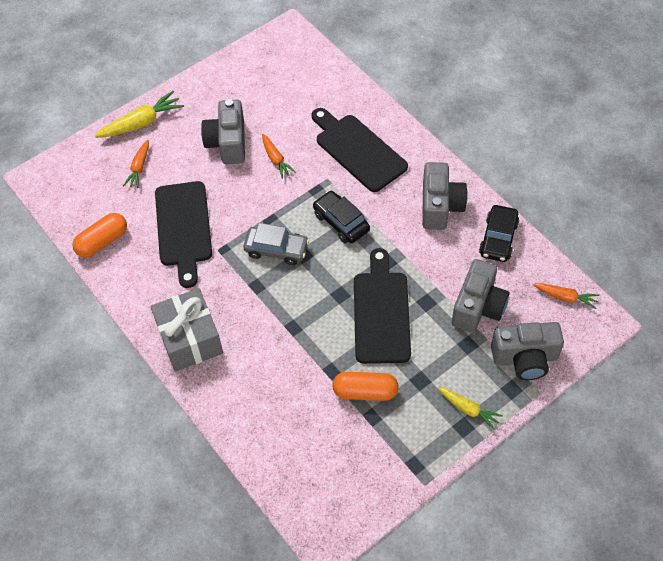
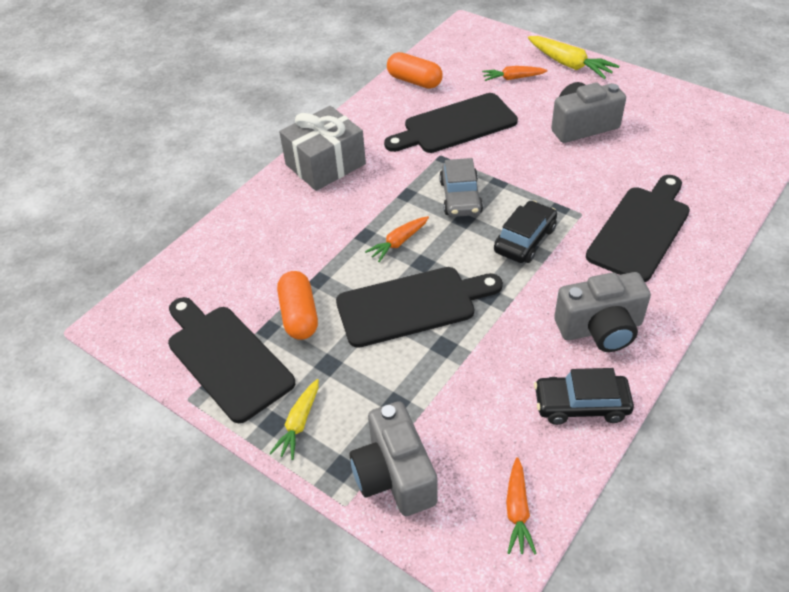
camera: 75 degrees right, 10 degrees down
orange carrot [262,134,296,179] -> orange carrot moved to [365,216,429,262]
grey camera [452,259,509,333] -> none
none -> black cutting board [168,297,295,423]

